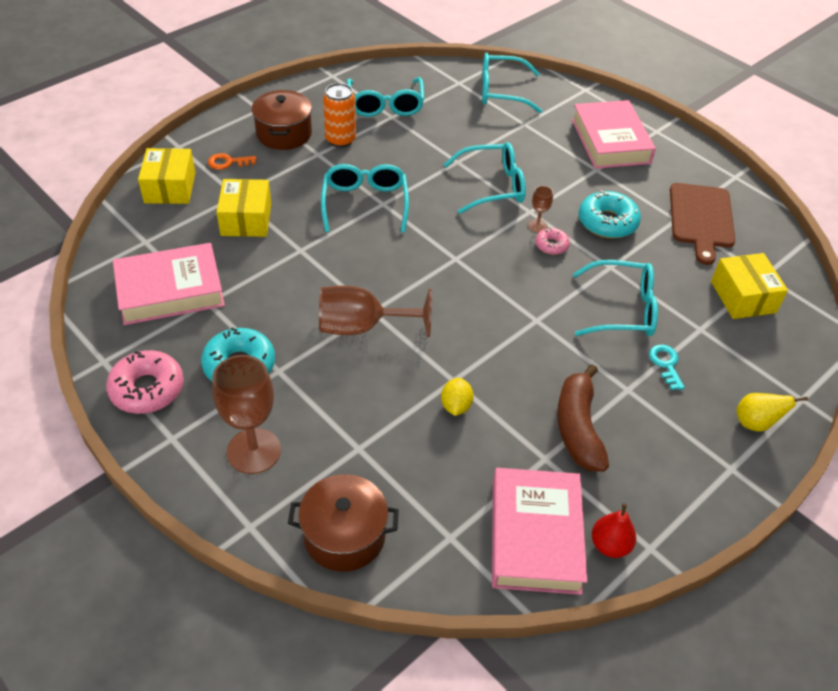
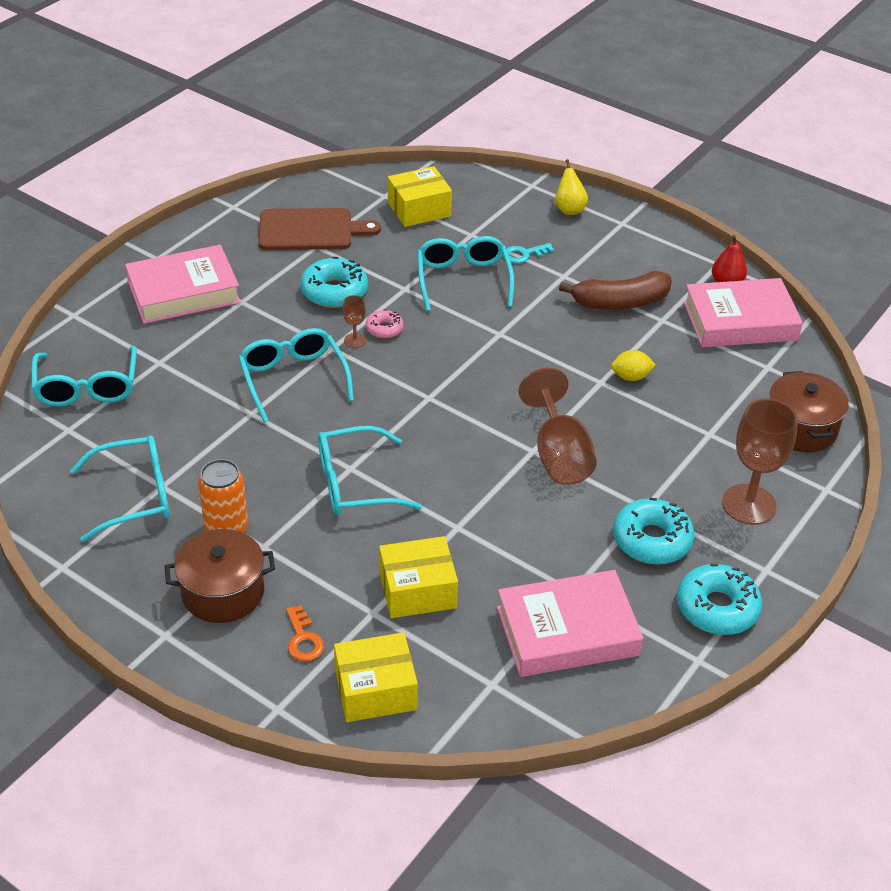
camera: 100 degrees left, 5 degrees down
pink donut [106,350,184,414] -> turquoise donut [677,564,762,635]
pink book [113,243,225,325] -> pink book turned 75 degrees counterclockwise [497,570,644,677]

